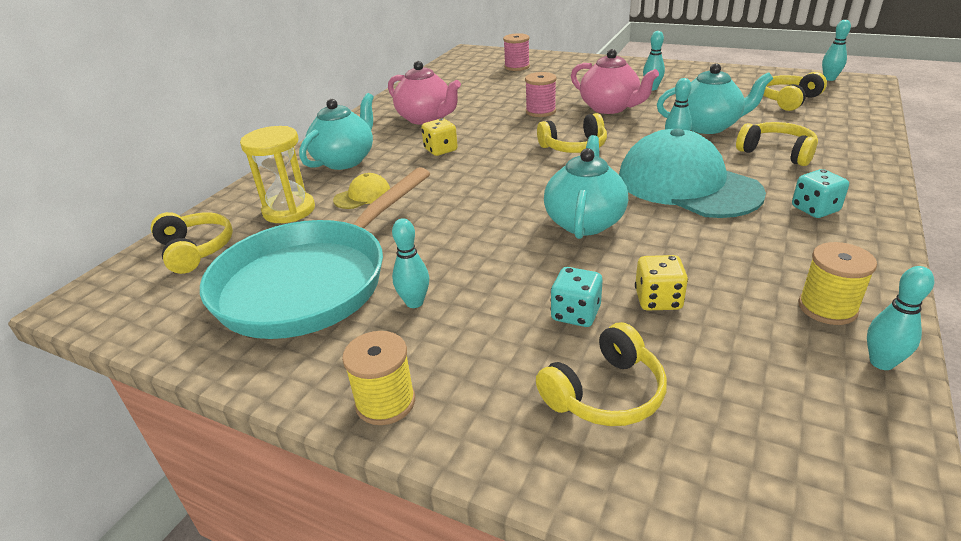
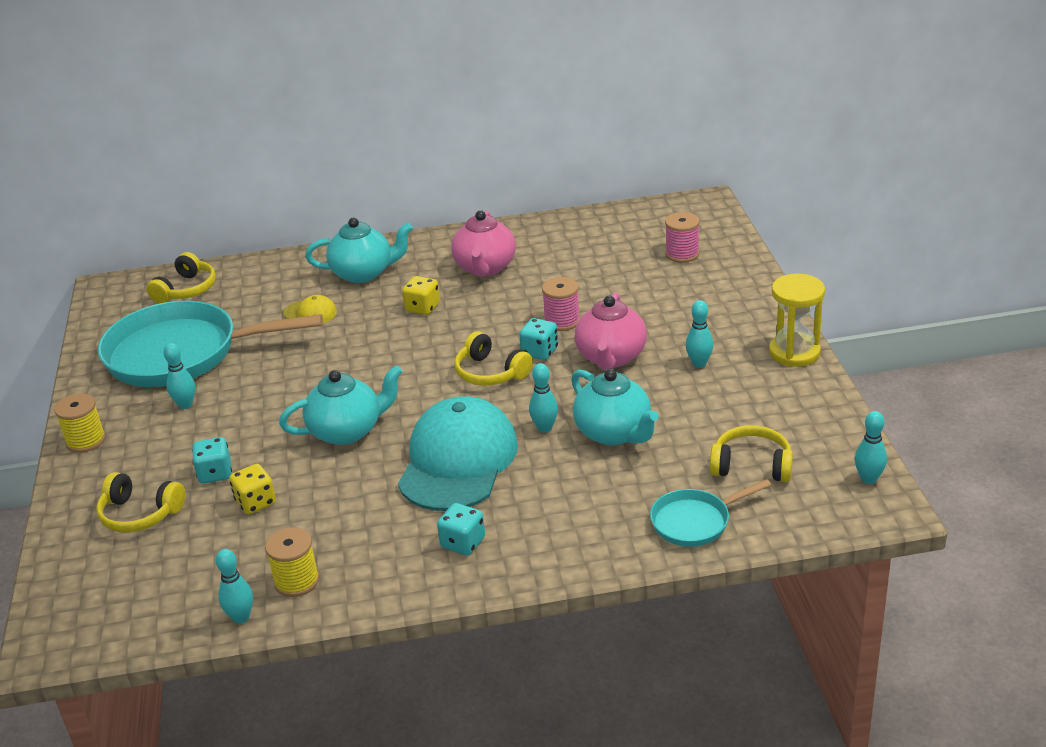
camera: 55 degrees right, 0 degrees up
yellow hourglass [240,126,315,223] -> yellow hourglass moved to [769,274,825,367]
yellow headphones [736,122,818,166] -> none
none -> turquoise dice [519,318,558,360]
none -> turquoise pan [650,479,771,547]

